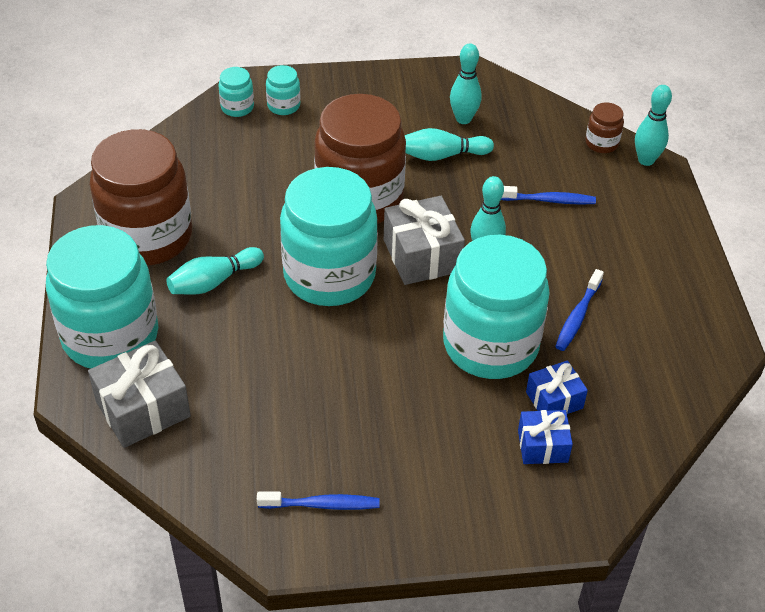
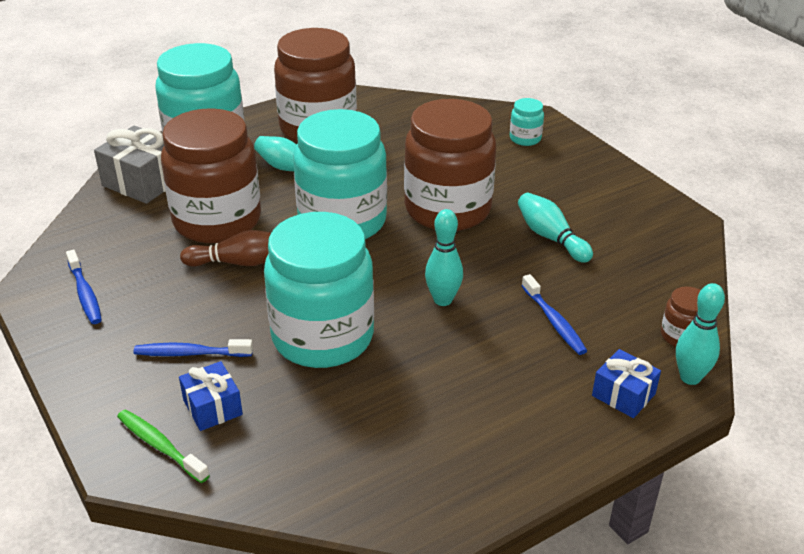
camera: 65 degrees right, 10 degrees down
turquoise jar [219,67,254,117] -> none
grey gift [384,196,465,285] -> none
turquoise bowling pin [450,43,482,124] -> none
blue gift [526,360,588,414] -> blue gift moved to [592,349,661,418]
blue toothbrush [555,269,604,351] -> blue toothbrush moved to [133,339,253,357]
none -> green toothbrush [117,409,210,483]
none -> brown jar [161,108,261,243]
none -> brown bowling pin [180,230,271,266]

